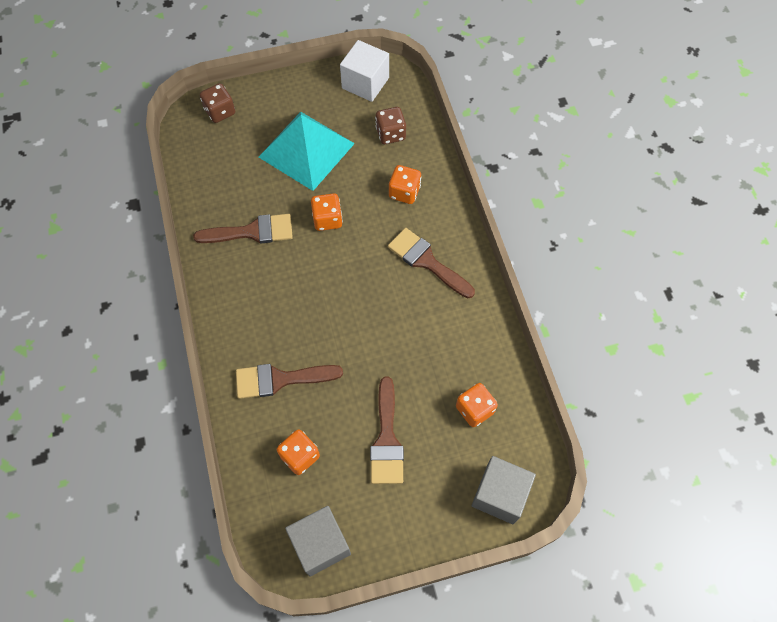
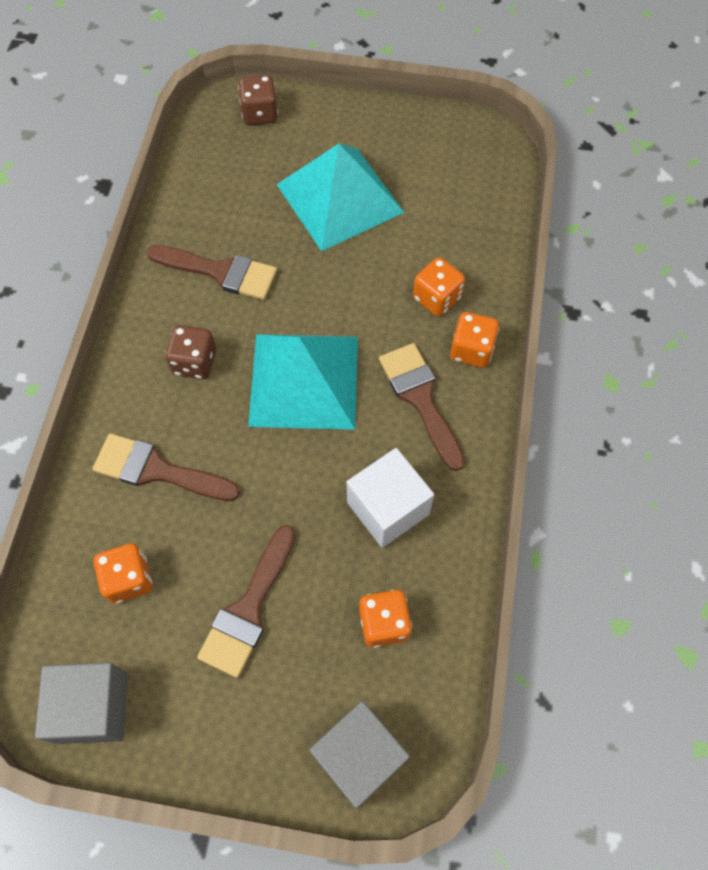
camera: 25 degrees right, 0 degrees up
orange dice [311,193,343,231] -> orange dice moved to [450,312,499,368]
white cube [340,40,389,102] -> white cube moved to [347,448,434,548]
brown dice [375,107,406,144] -> brown dice moved to [165,325,216,379]
none -> turquoise pyramid [248,334,358,430]

